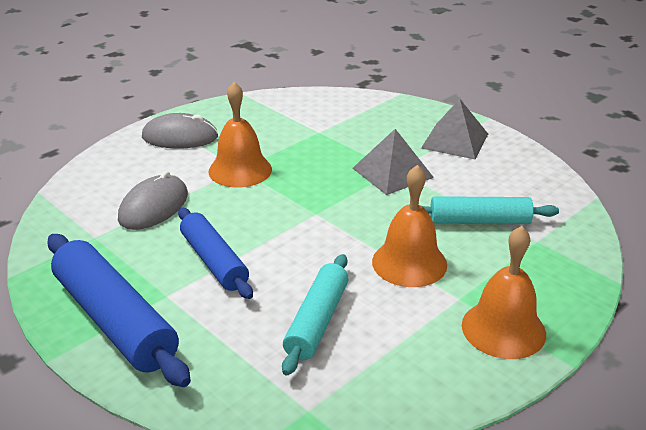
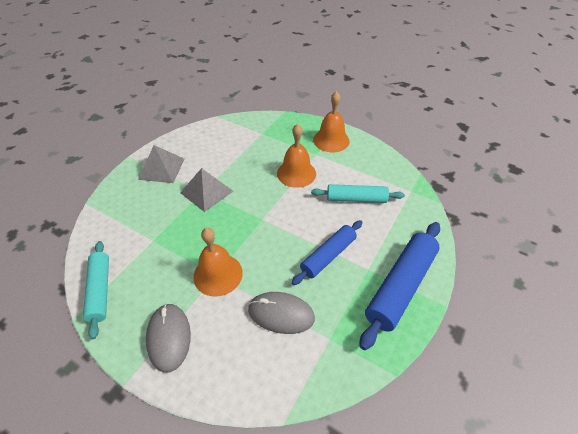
camera: 105 degrees left, 15 degrees up
turquoise rolling pin [420,196,559,224] -> turquoise rolling pin moved to [83,241,109,339]

